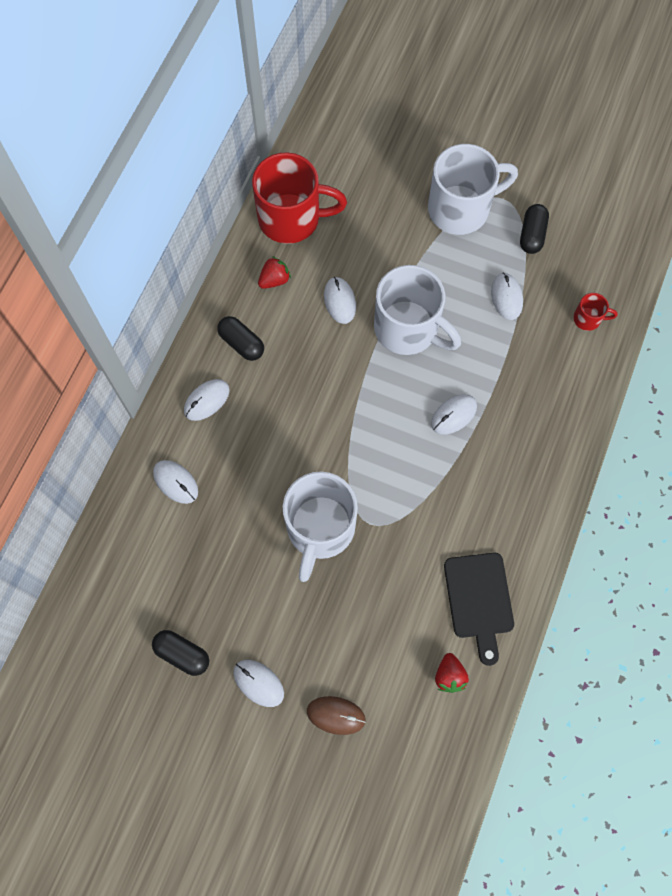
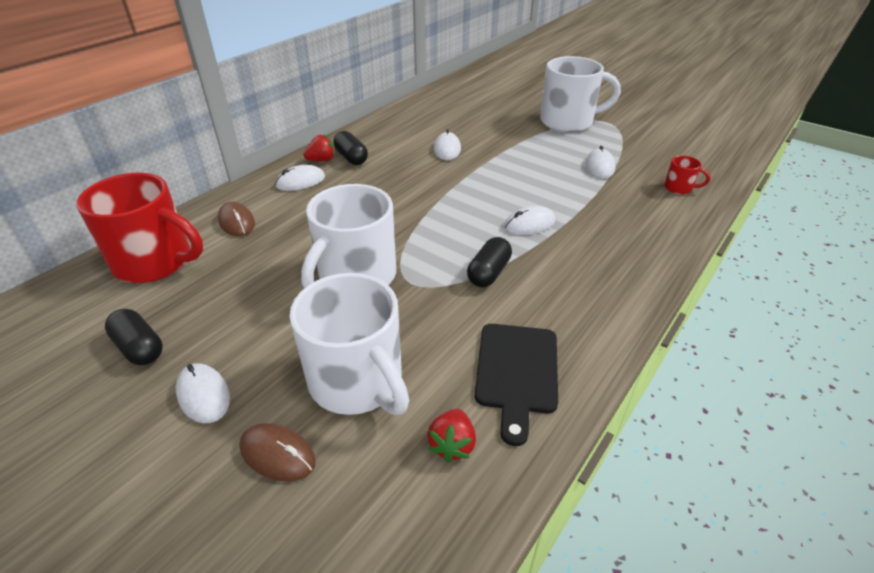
camera: 15 degrees right, 30 degrees down
white mouse [153,460,198,504] -> brown mouse [218,201,255,237]
red mug [252,152,347,244] -> red mug moved to [76,173,203,283]
red strawberry [258,256,291,289] -> red strawberry moved to [303,135,335,161]
white mug [374,265,461,355] -> white mug moved to [290,273,409,415]
black capsule [520,204,549,254] -> black capsule moved to [467,237,512,287]

